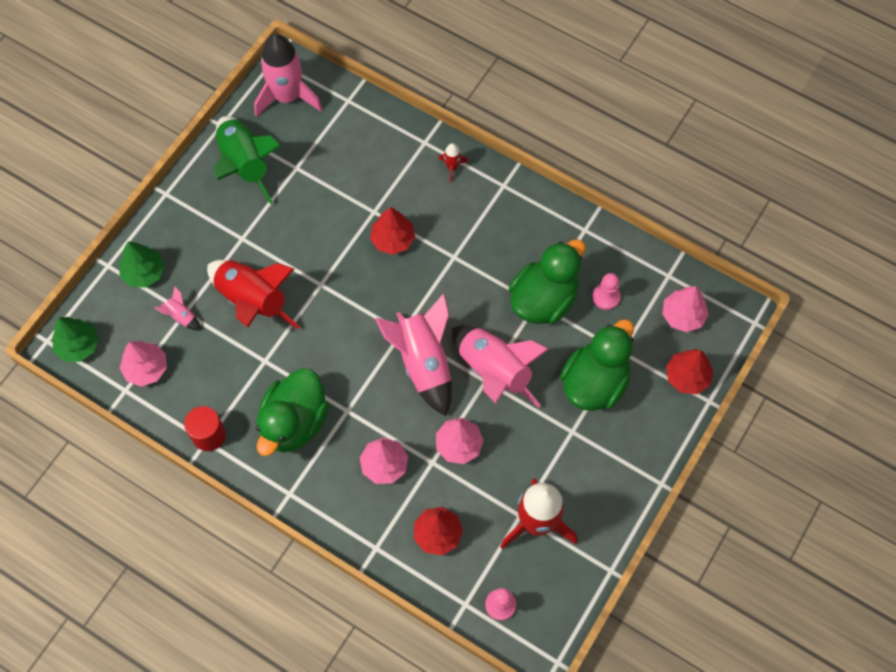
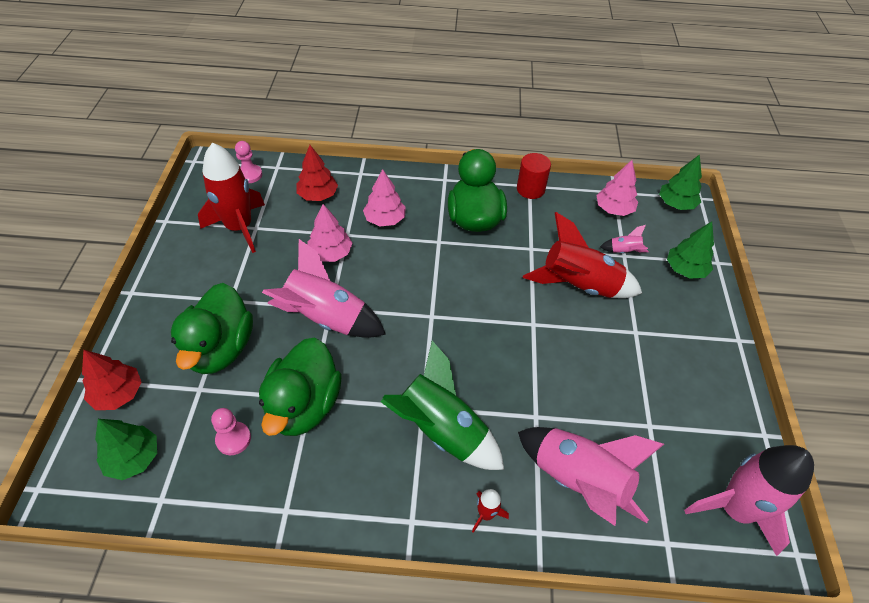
camera: 150 degrees right, 15 degrees down
green rocket [214,116,281,204] -> green rocket moved to [380,341,504,470]
red tree [370,207,415,255] -> none
pink rocket [375,293,452,416] -> pink rocket moved to [518,427,664,526]
pink tree [662,286,709,332] -> green tree [95,419,157,480]

